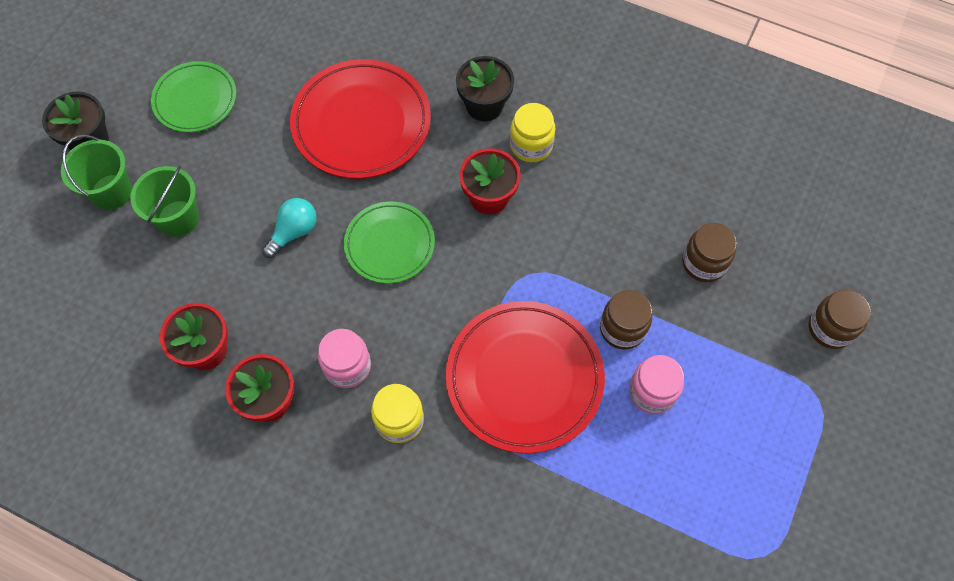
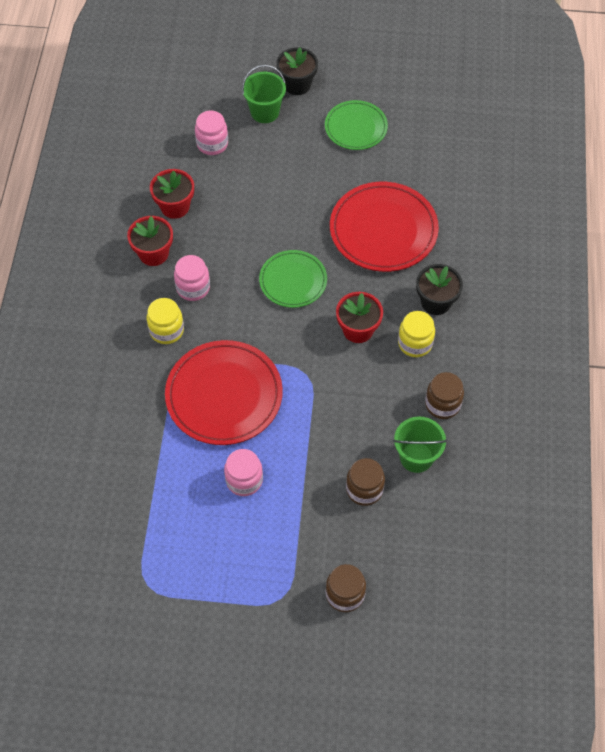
camera: 70 degrees right, 5 degrees down
green bucket [130,166,199,237] -> green bucket moved to [393,417,447,473]
turquoise light bulb [262,198,317,258] -> none
brown jar [600,290,652,350] -> brown jar moved to [425,372,464,419]
none -> pink jar [195,111,228,155]

